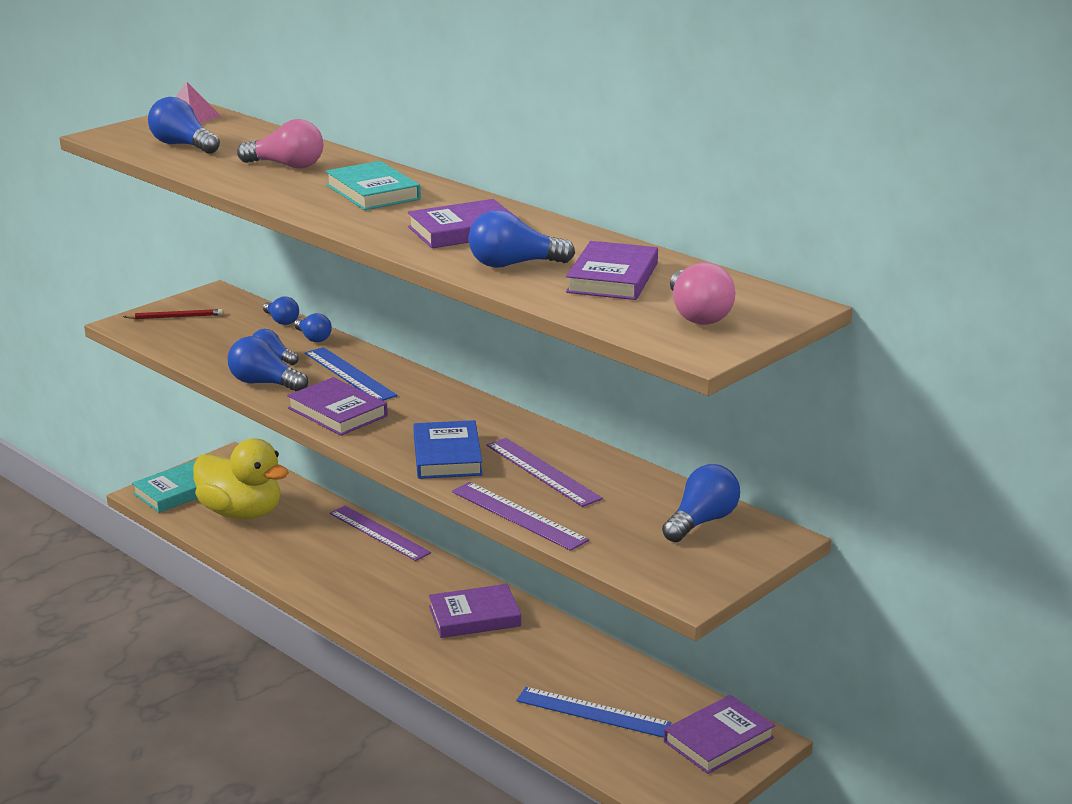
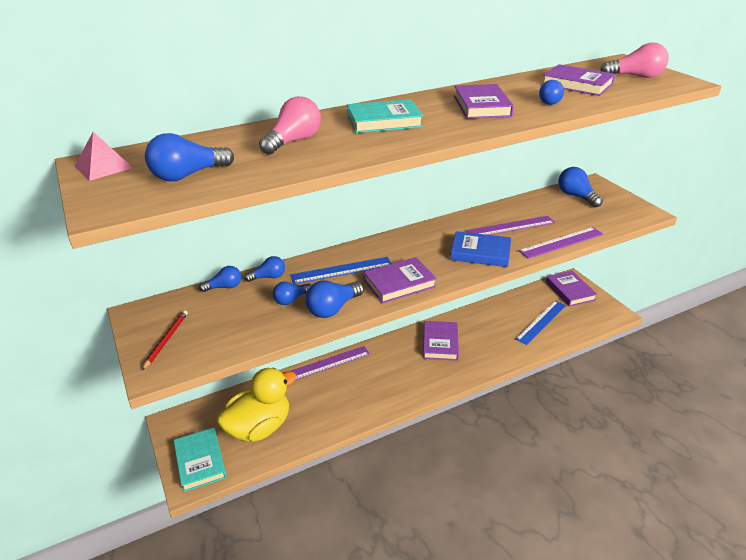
camera: 70 degrees left, 10 degrees up
blue light bulb [468,210,575,268] -> blue light bulb [539,80,564,105], size x0.65

